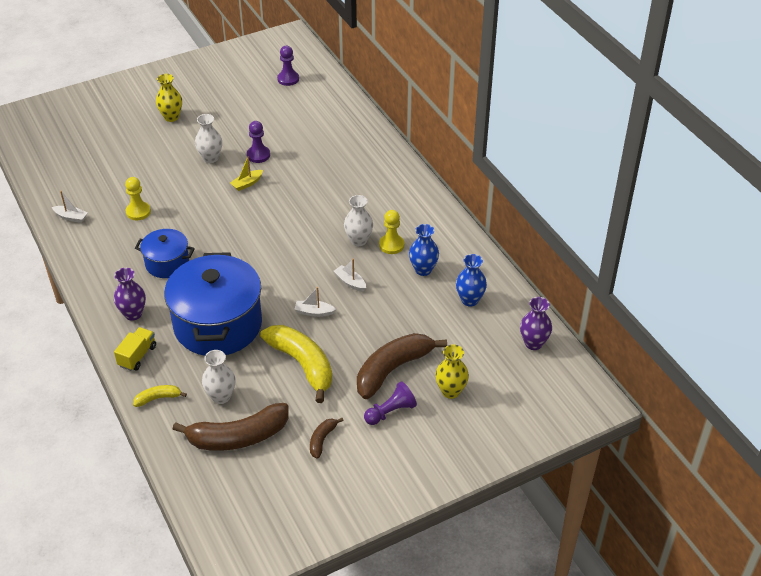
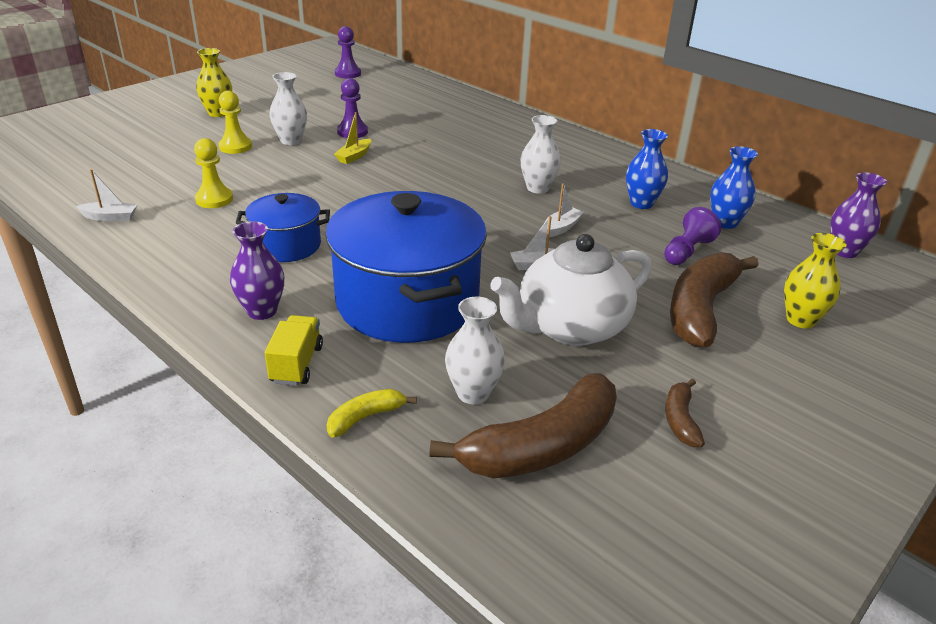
camera: 20 degrees left, 10 degrees down
yellow banana [260,325,332,403] -> white teapot [490,234,652,346]
white boat [334,259,366,291] -> white boat turned 105 degrees clockwise [544,183,584,238]
purple pawn [364,381,417,425] -> purple pawn moved to [664,207,721,265]
yellow pawn [379,210,404,254] -> yellow pawn moved to [219,91,252,154]

